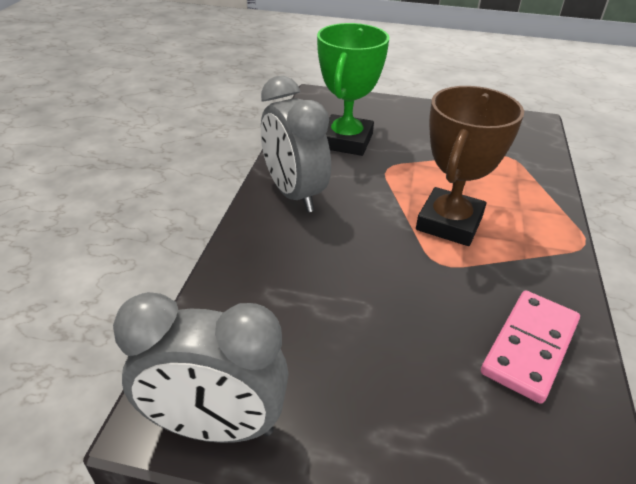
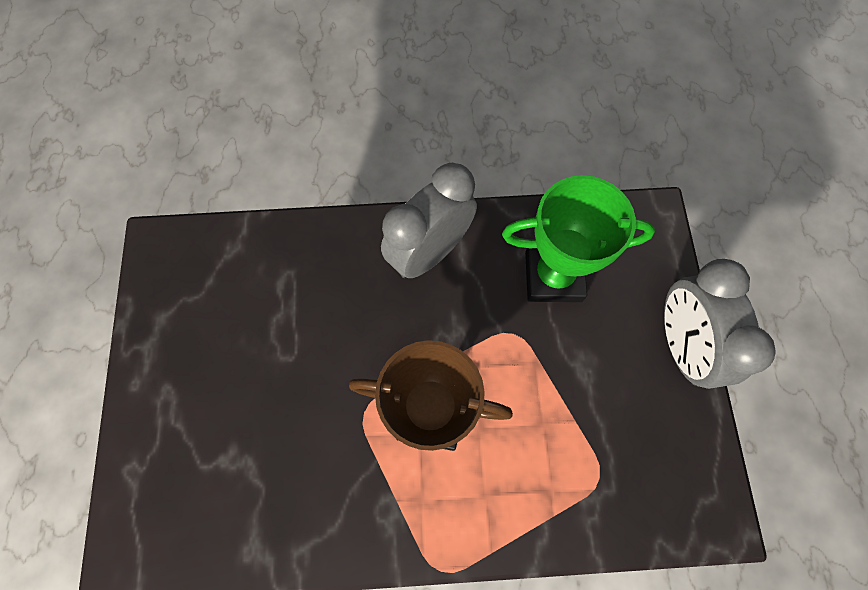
camera: 75 degrees right, 30 degrees up
grey clock [113,292,289,443] -> grey clock moved to [664,259,776,389]
pink domino [481,291,580,404] -> none

